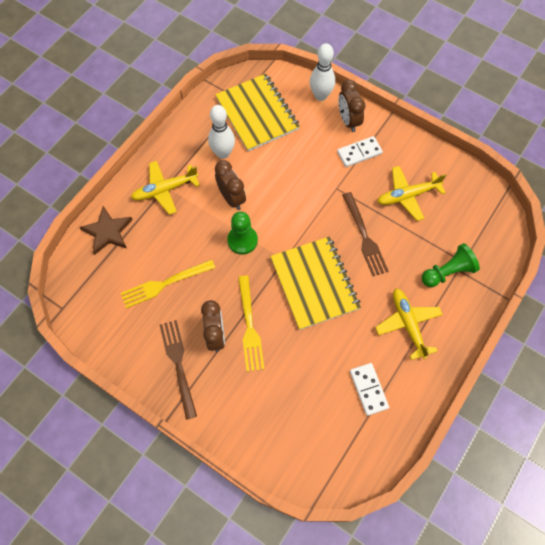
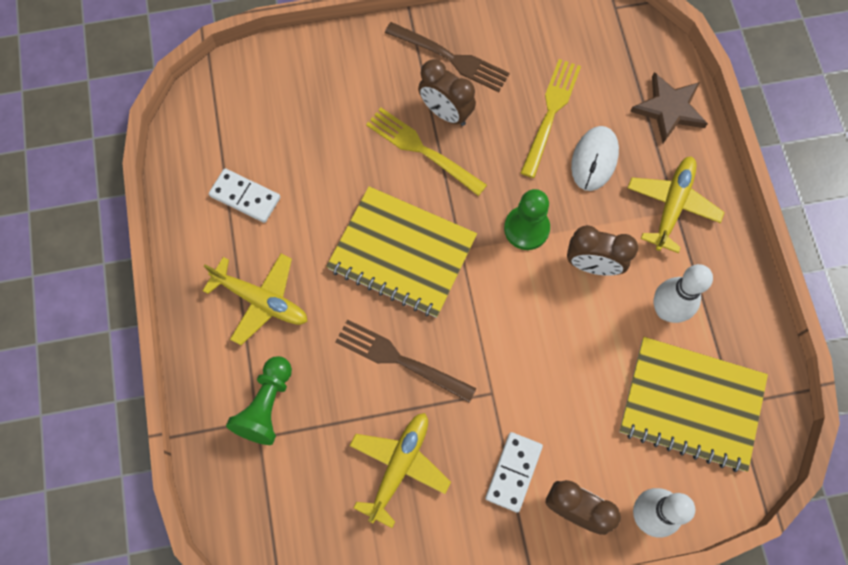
camera: 135 degrees right, 5 degrees up
none -> white mouse [571,126,619,191]

